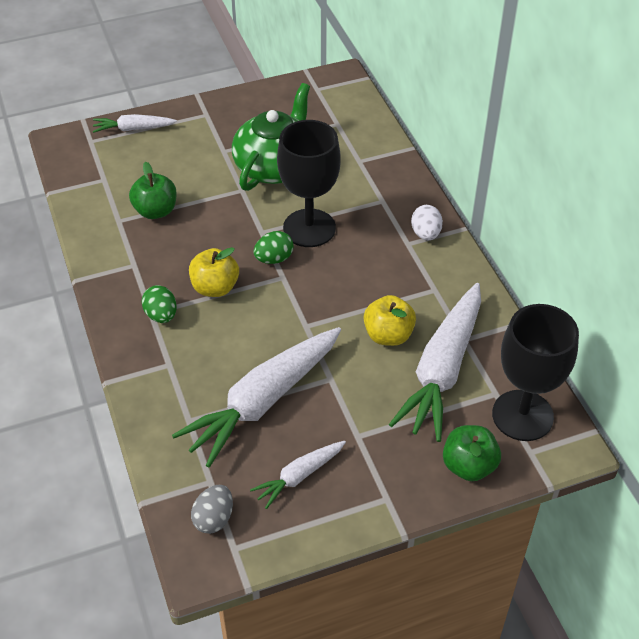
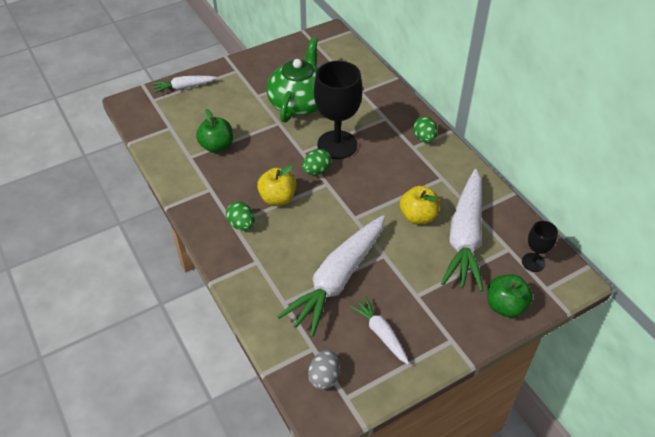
camera: 10 degrees left, 0 degrees up
white carrot [250,441,346,509] -> white carrot turned 105 degrees clockwise [349,297,409,365]
white egg [411,205,443,240] -> green egg [413,116,438,143]
black goblet [492,304,579,441] -> black goblet [522,221,558,272], size x0.50

